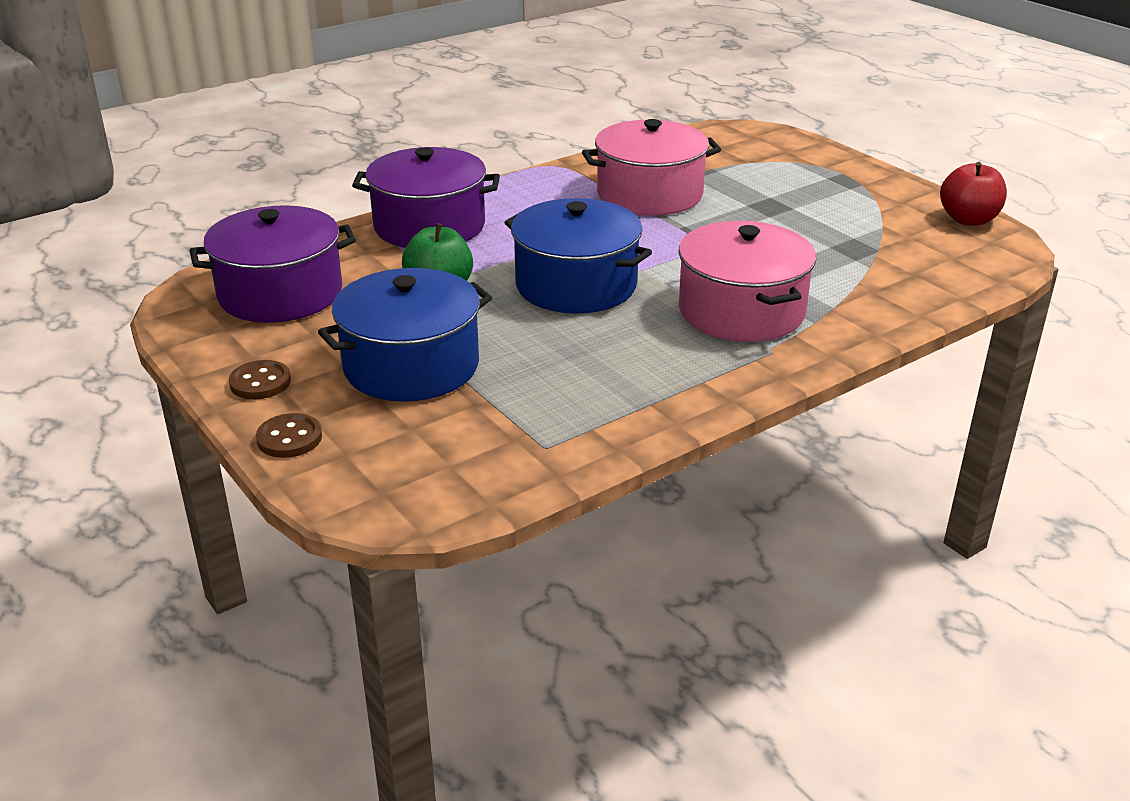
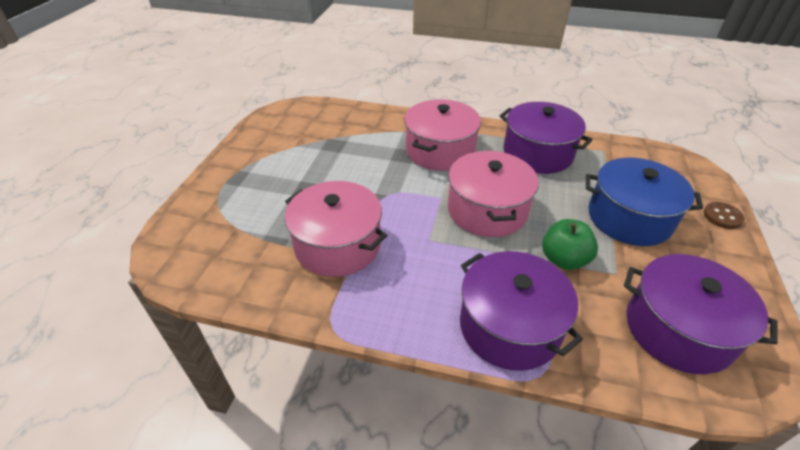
camera: 130 degrees left, 10 degrees up
brown button [229,360,291,399] -> none
blue pot [504,198,652,314] -> pink pot [448,151,538,237]
red apple [940,162,1007,226] -> none
none -> purple pot [500,102,592,174]

